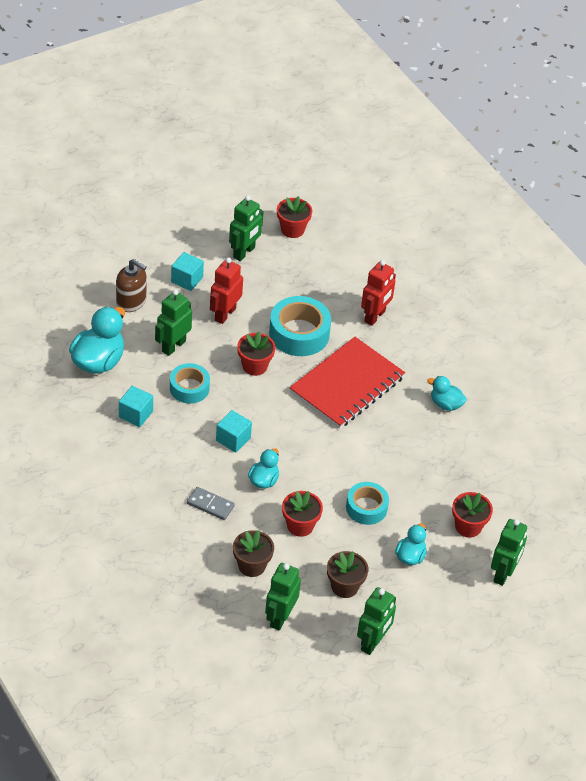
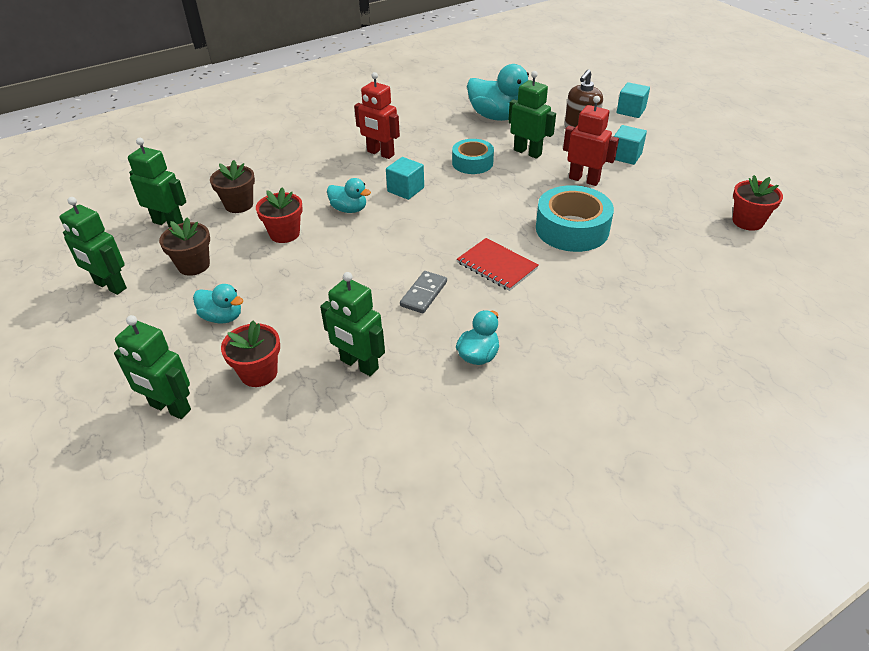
camera: 95 degrees right, 5 degrees down
turquoise cube [119,386,153,427] -> turquoise cube moved to [617,82,650,118]
grey domino [187,487,235,520] -> grey domino moved to [400,271,447,313]
green robot [229,195,264,261] -> green robot moved to [320,272,385,376]
red flower pot [237,332,275,376] -> none
red notebook [289,337,405,429] -> red notebook [457,238,539,291], size x0.55
turquoise tape [346,482,389,525] -> none
red robot [361,260,396,326] -> red robot moved to [354,72,400,159]

